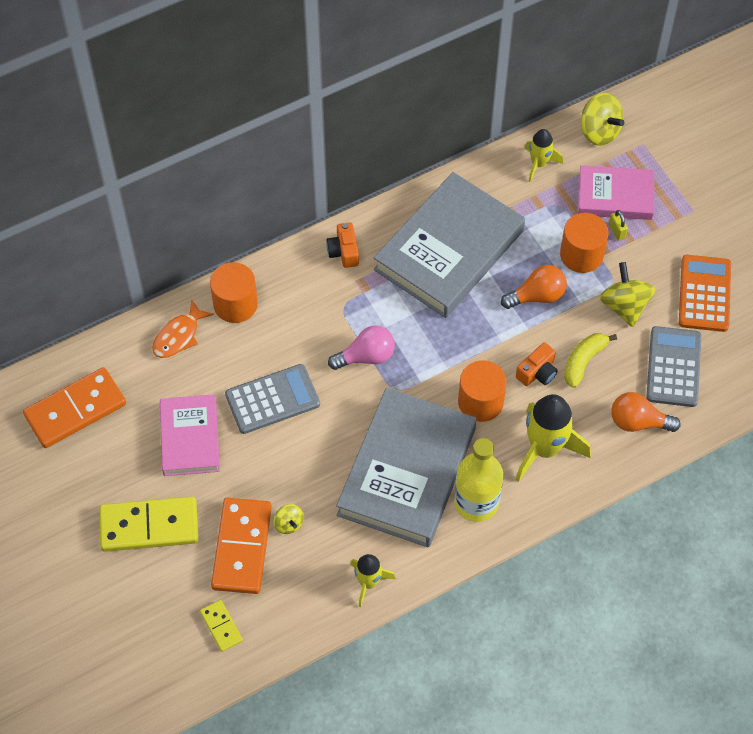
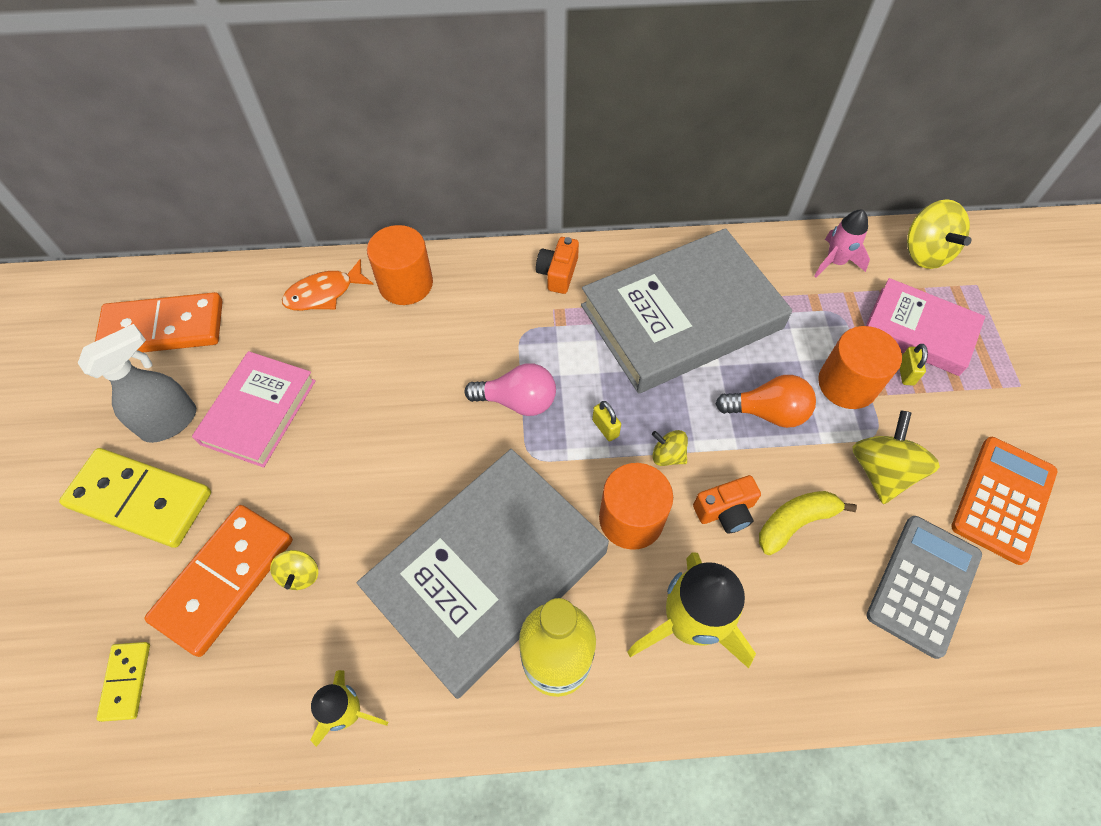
camera: 25 degrees right, 0 degrees up
grey calculator [225,364,320,434] -> none
yellow rocket [525,129,563,182] -> pink rocket [814,209,870,277]
orange light bulb [611,392,681,432] -> none
none -> grey spray bottle [78,324,196,443]
none -> yellow padlock [592,401,621,442]
none -> yellow spinning top [652,430,688,466]

